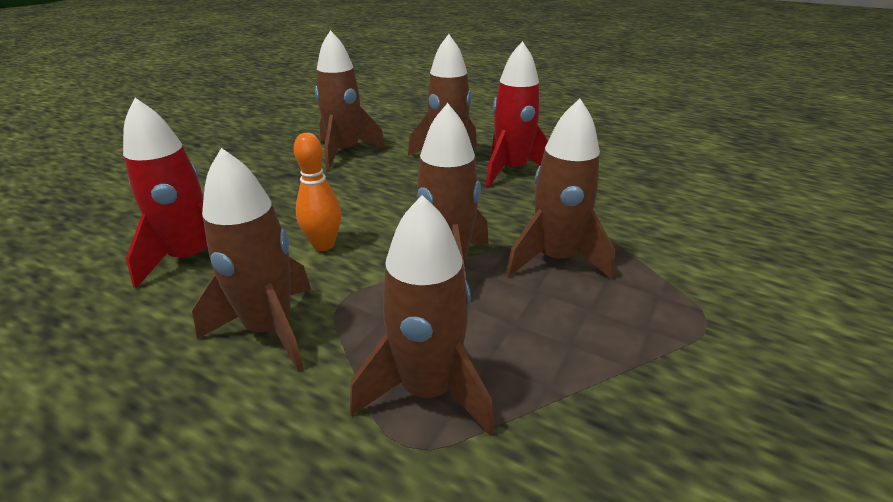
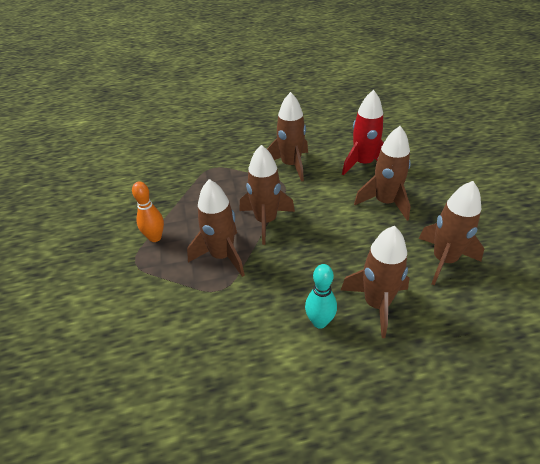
camera: 140 degrees right, 10 degrees up
orange bowling pin [294,133,341,251] -> orange bowling pin moved to [132,182,164,242]
brown rocket [350,195,494,436] -> brown rocket moved to [354,126,411,221]
red rocket [486,41,548,187] -> turquoise bowling pin [305,264,337,329]

